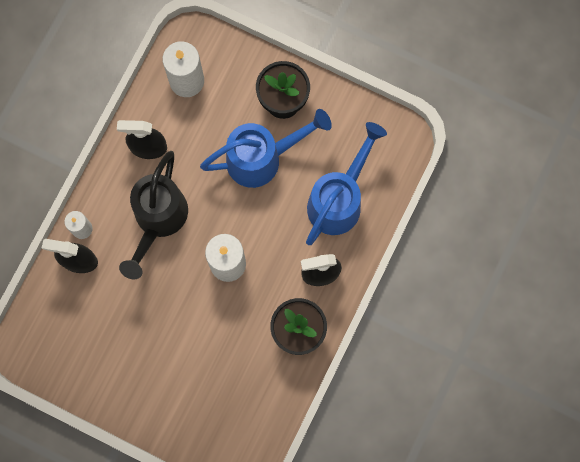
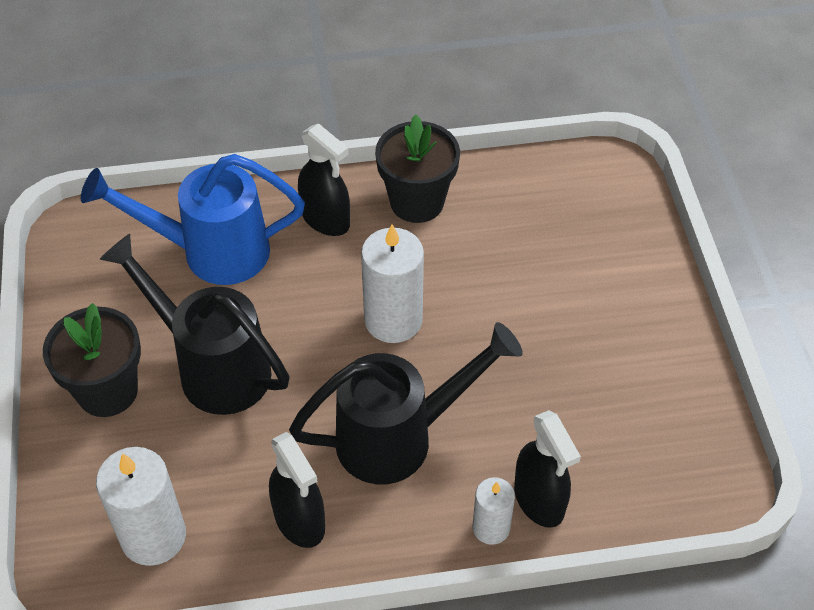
camera: 125 degrees left, 25 degrees down
blue watering can [200,109,332,188] -> black watering can [100,234,290,415]

